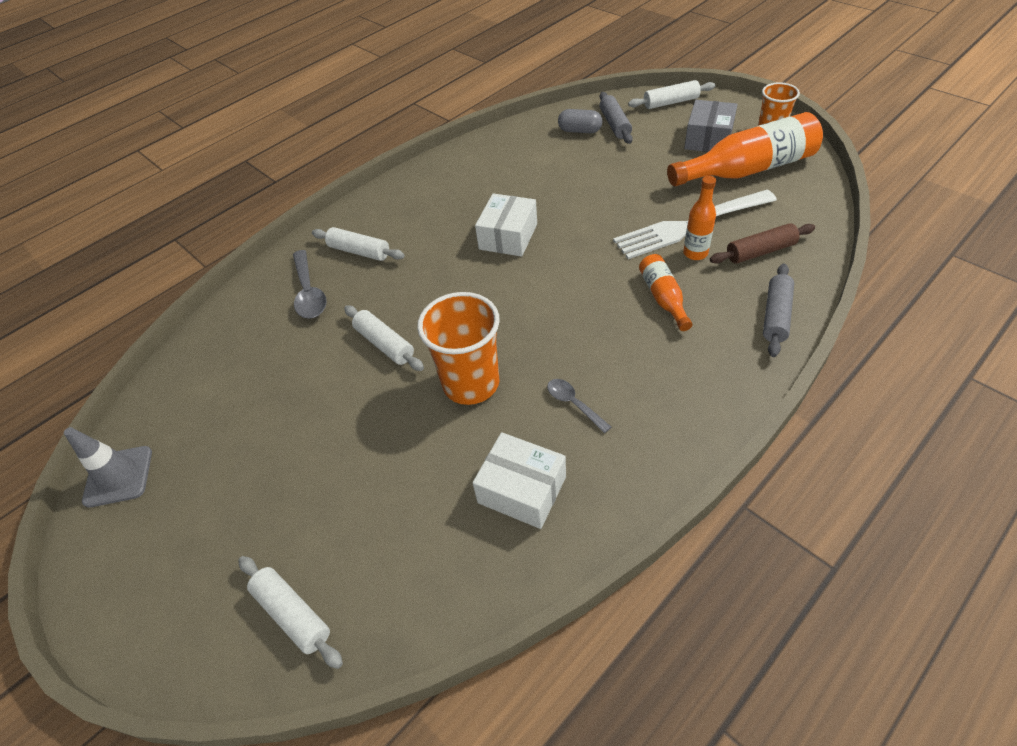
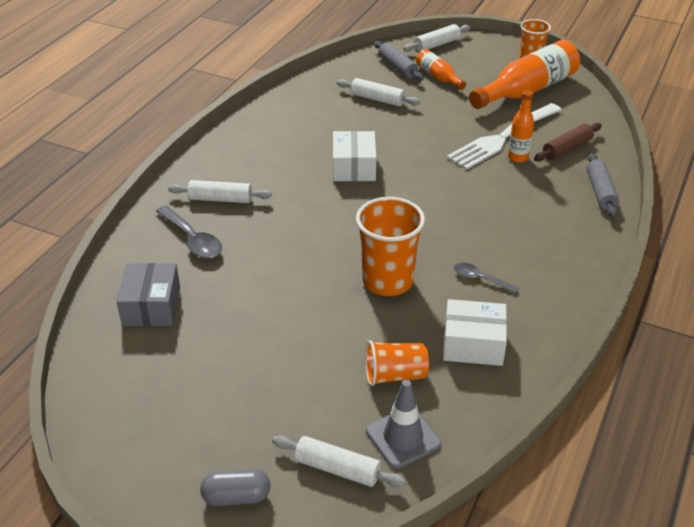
camera: 25 degrees left, 10 degrees down
grey traffic cone [64,427,152,508] -> grey traffic cone moved to [366,380,441,469]
white rolling pin [344,305,424,371] -> white rolling pin moved to [337,78,420,106]
grey capsule [558,109,602,133] -> grey capsule moved to [200,469,270,506]
orange bottle [639,254,692,331] -> orange bottle moved to [416,49,466,90]
grey box [684,100,738,152] -> grey box moved to [117,263,180,326]
none -> orange cup [365,340,429,386]

